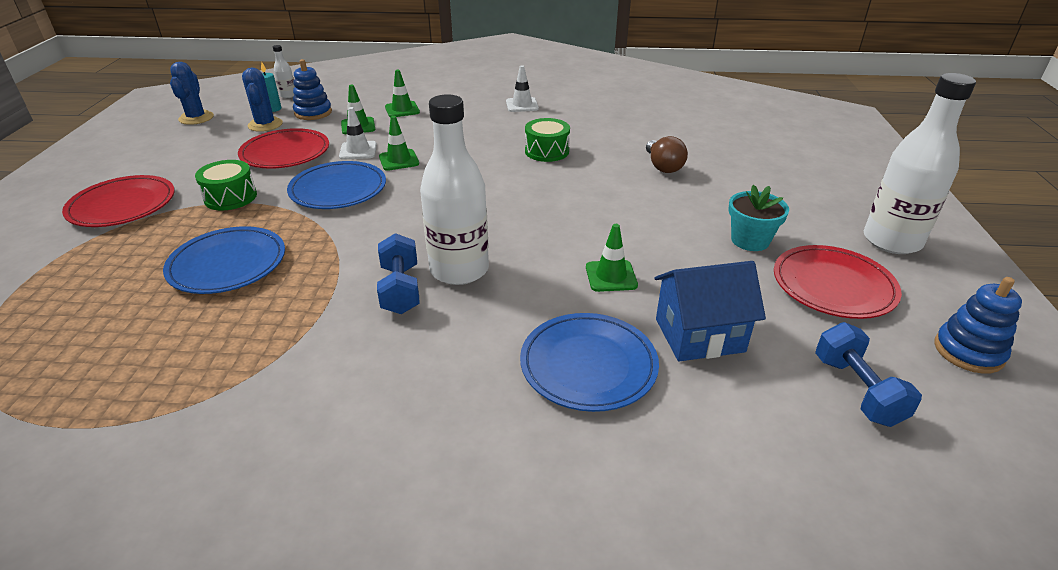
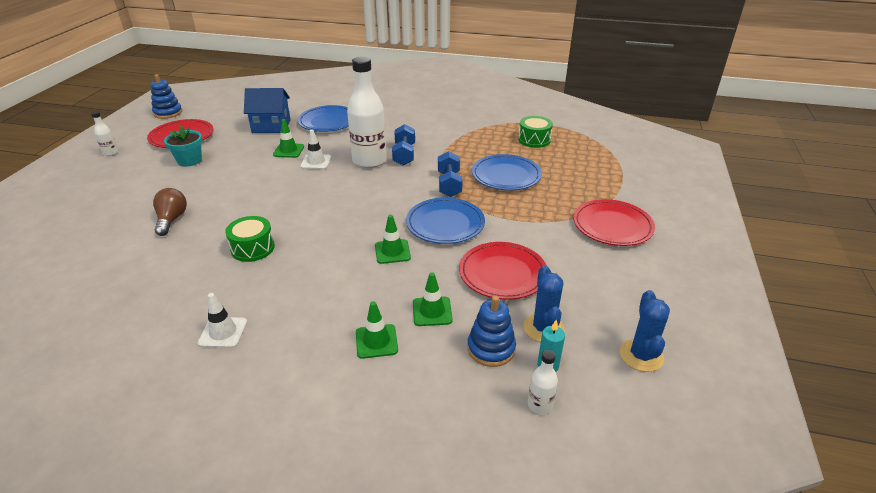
camera: 170 degrees left, 0 degrees up
green drum [195,160,257,211] -> green drum moved to [518,116,553,148]
white traffic cone [339,107,377,160] -> white traffic cone moved to [300,130,332,169]
blue dumbbell [815,322,922,427] -> blue dumbbell moved to [438,151,463,197]
white bottle [864,73,976,254] -> white bottle [91,111,118,156], size x0.43

